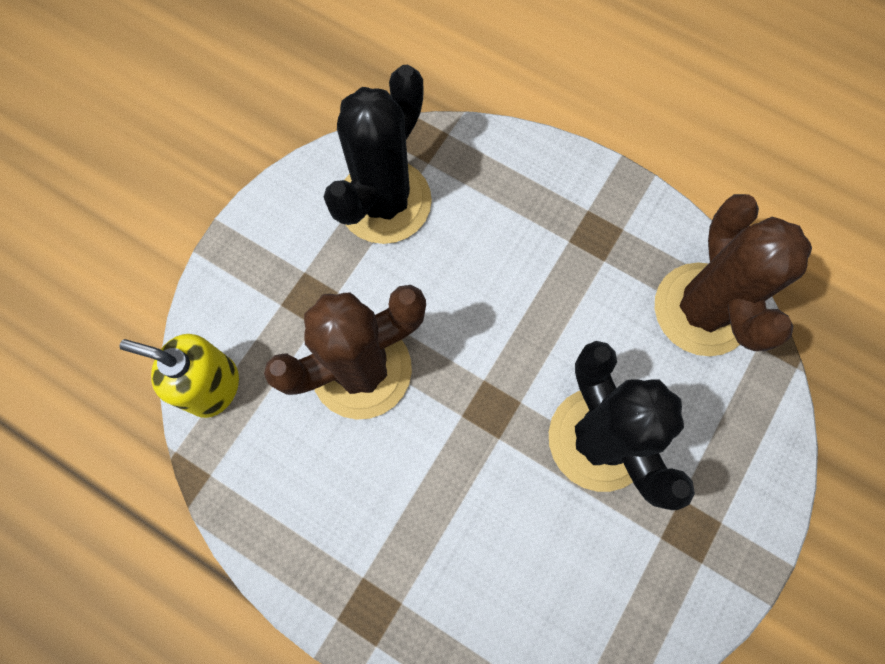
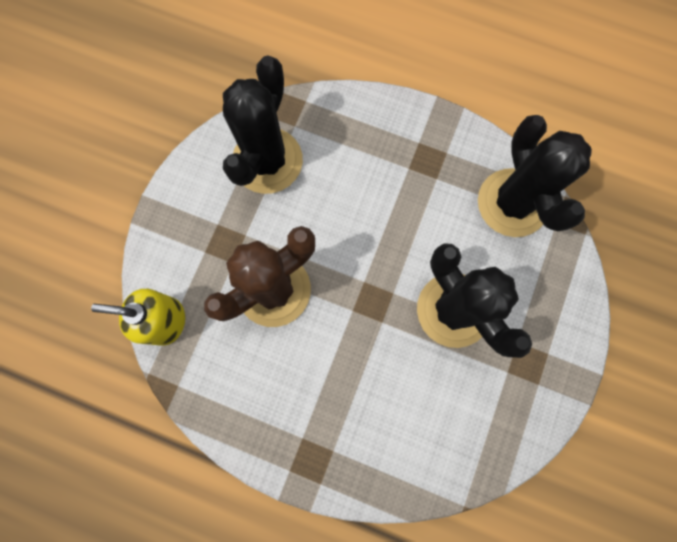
camera: 10 degrees left, 5 degrees up
brown cactus [655,194,812,356] -> black cactus [478,115,592,237]

